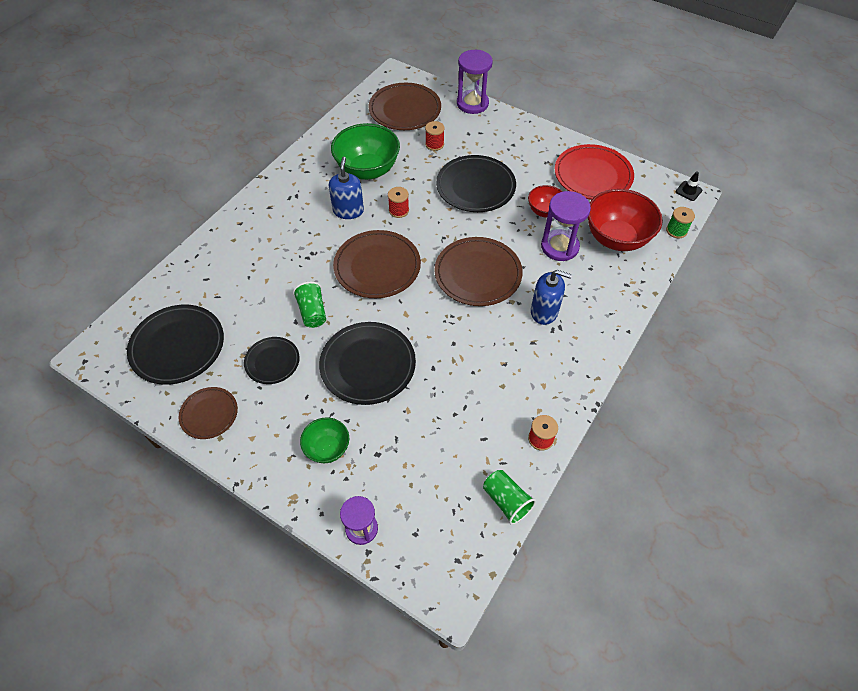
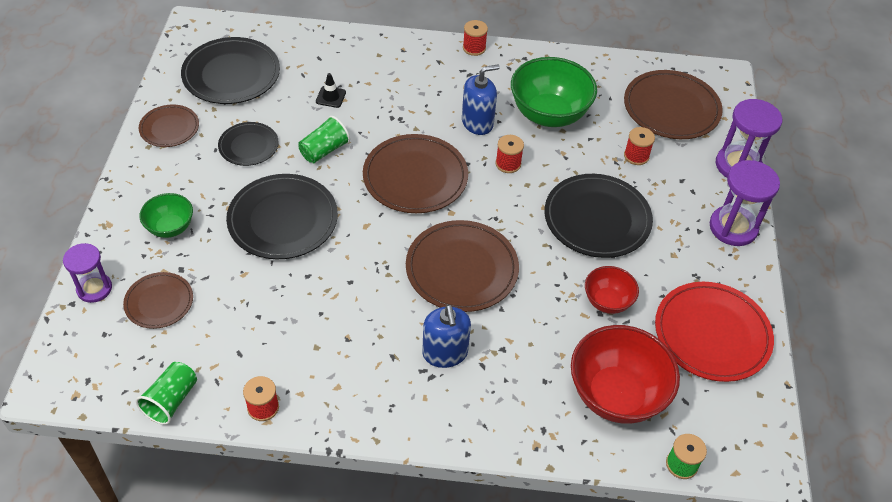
camera: 60 degrees right, 5 degrees down
purple hourglass [541,191,591,261] -> purple hourglass moved to [710,160,780,246]
black traffic cone [676,171,702,201] -> black traffic cone moved to [316,73,346,108]
none -> brown plate [123,272,193,329]
none -> red spool [463,20,488,56]

